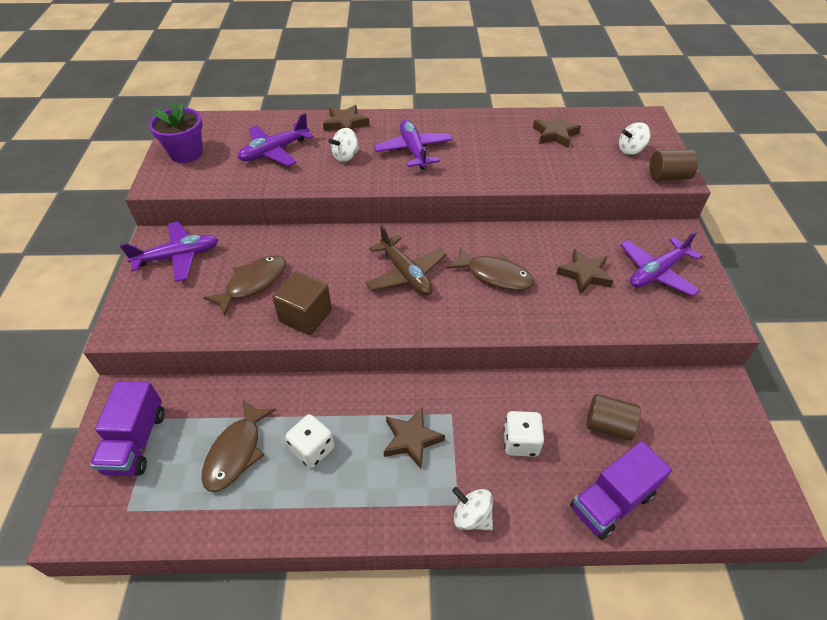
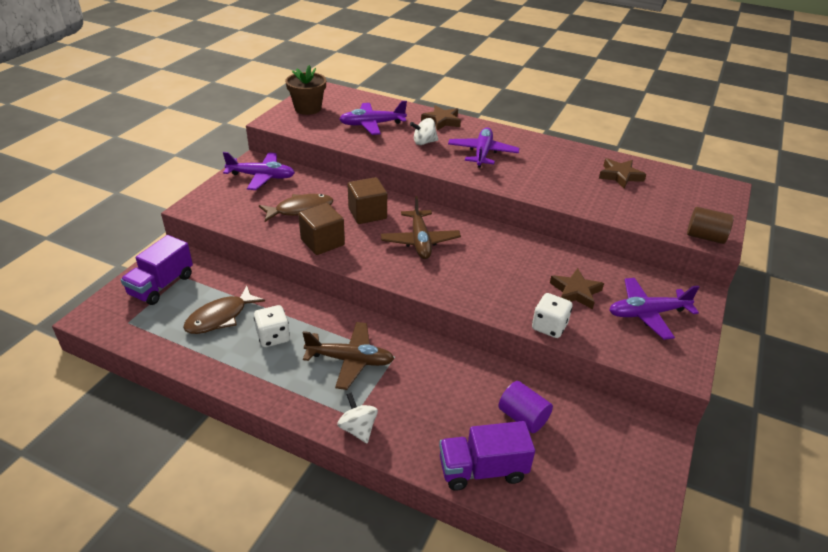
camera: 25 degrees right, 10 degrees down
purple flower pot [149,101,203,163] -> brown flower pot [285,65,326,115]
brown star [384,407,445,469] -> brown plane [303,322,394,390]
brown fish [447,247,534,291] -> none
white dice [503,411,544,457] -> white dice moved to [532,293,572,338]
brown cylinder [586,394,641,441] -> purple cylinder [498,381,553,433]
white spinning top [619,122,651,155] -> none
none -> brown cube [348,177,387,224]

